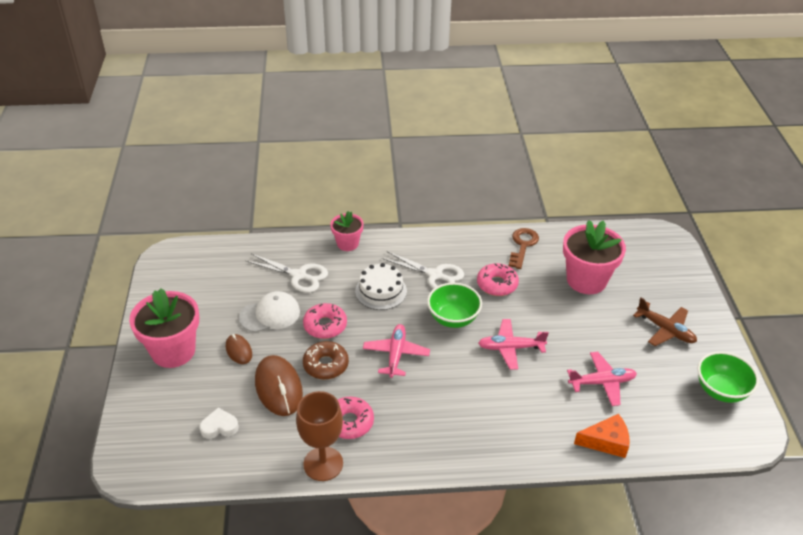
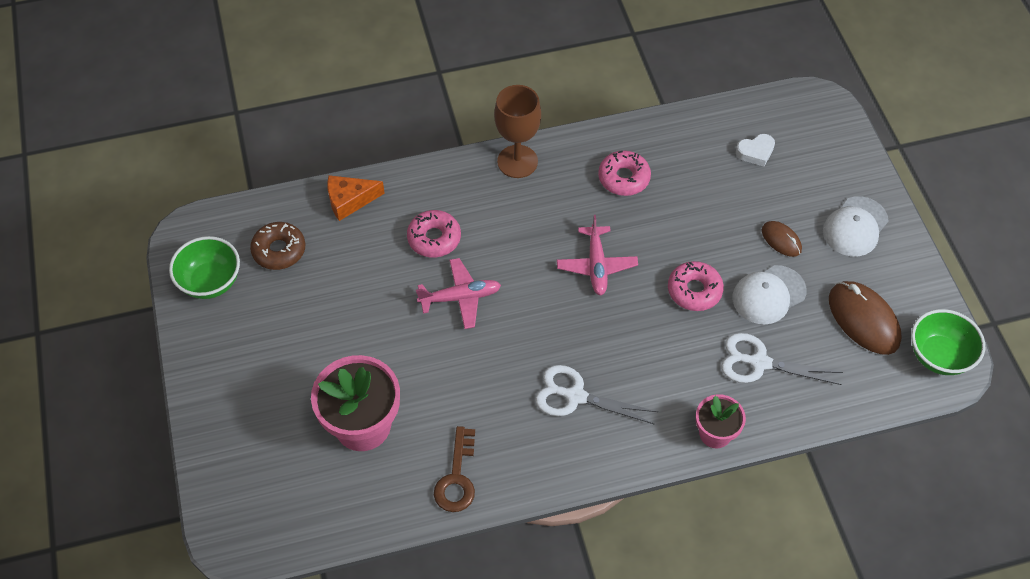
camera: 170 degrees right, 15 degrees up
pink flower pot [129,289,199,368] -> white cap [823,196,889,256]
brown mouse [255,355,303,416] -> brown mouse moved to [829,281,902,355]
brown goblet [296,391,343,481] -> brown goblet moved to [494,85,541,178]
brown donut [303,341,349,380] -> brown donut moved to [250,222,305,270]
white cake [355,263,407,310] -> none
green bowl [427,282,482,328] -> green bowl moved to [911,309,985,375]
pink donut [477,263,519,296] -> pink donut moved to [407,210,461,258]
pink plane [567,352,637,406] -> none
brown plane [633,298,697,346] -> none

